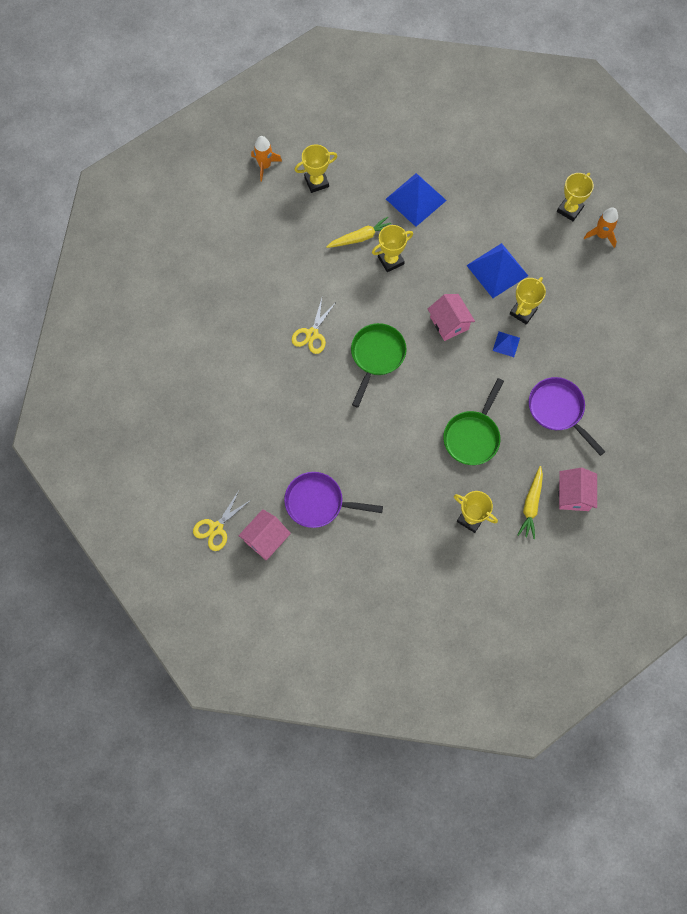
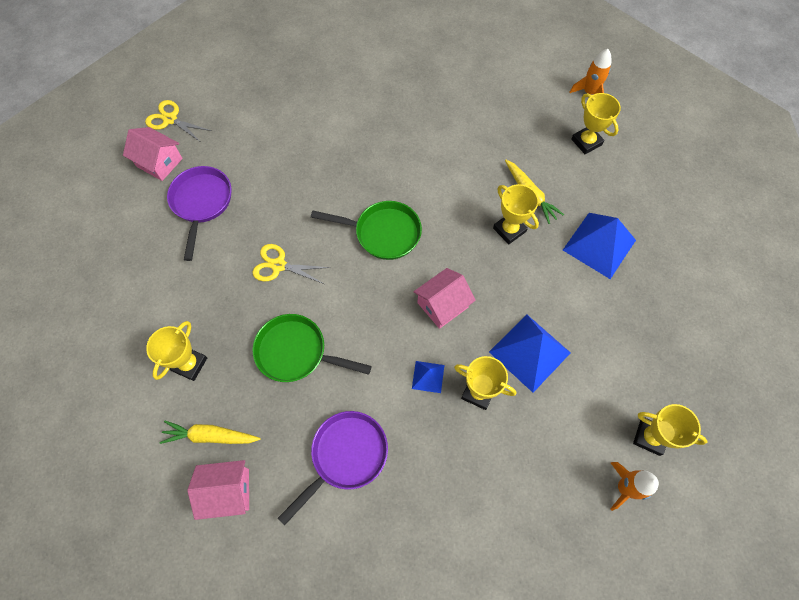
camera: 80 degrees right, 5 degrees down
yellow scissors [292,298,337,354] -> yellow scissors moved to [252,244,330,284]

